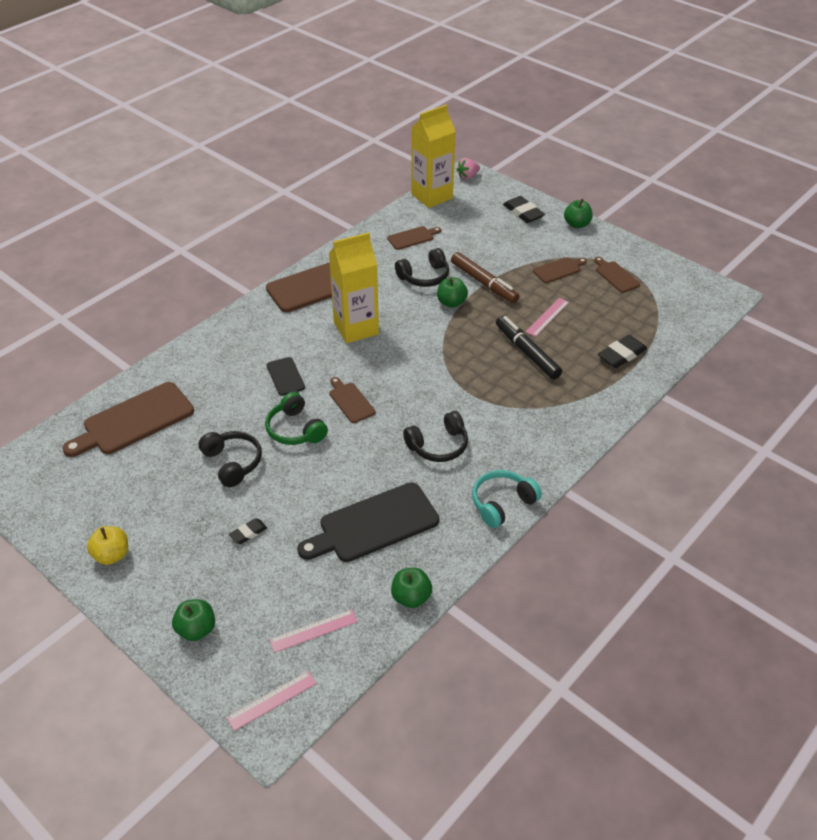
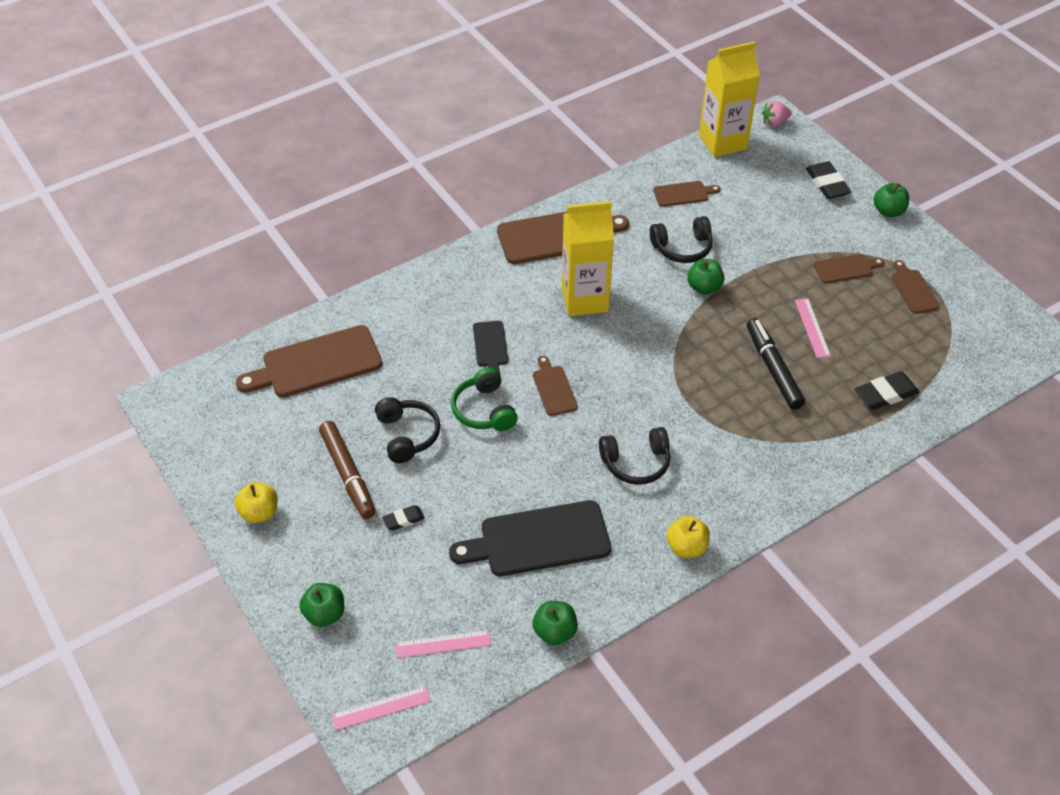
camera: 15 degrees right, 5 degrees up
brown marker [451,252,520,303] -> brown marker moved to [319,421,375,519]
turquoise headphones [472,470,542,528] -> yellow apple [667,516,710,558]
pink ruler [526,298,569,337] -> pink ruler turned 60 degrees counterclockwise [795,298,831,358]

